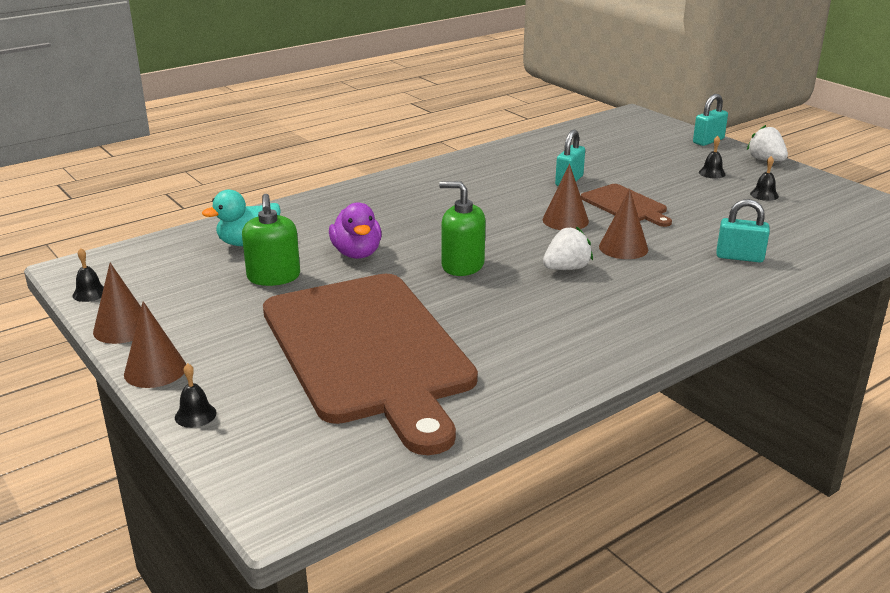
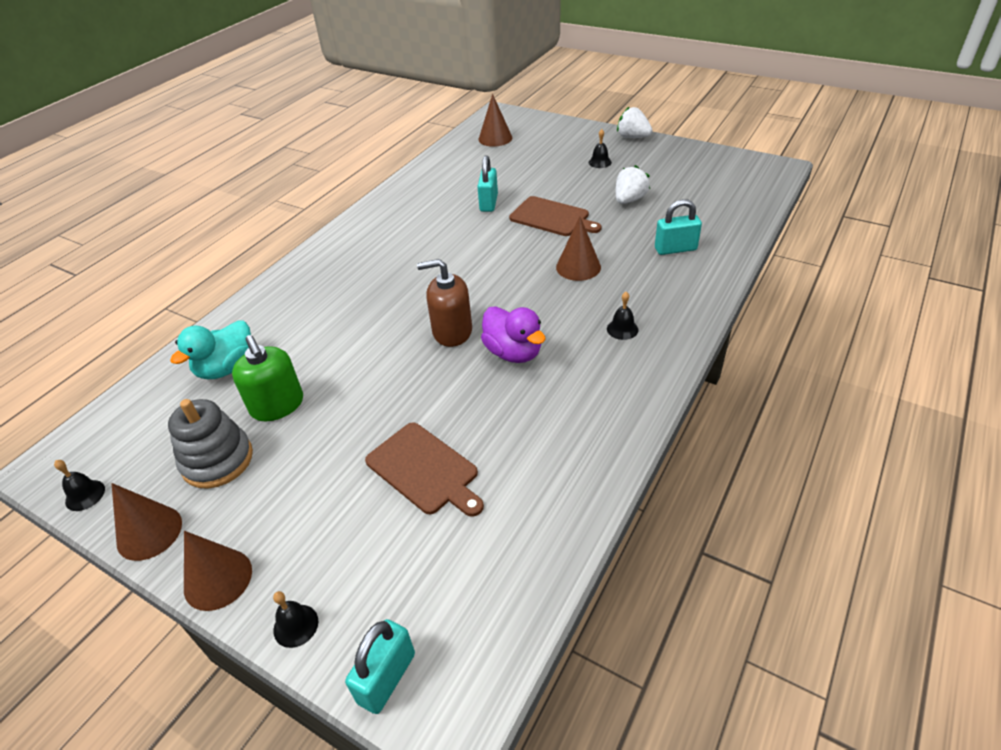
camera: 20 degrees left, 15 degrees up
brown cutting board [263,274,478,455] -> brown cutting board [365,422,484,517], size x0.44
purple duck [329,202,382,259] -> purple duck moved to [481,306,546,363]
green soap dispenser [439,182,485,276] -> brown soap dispenser [417,259,472,347]
brown cone [543,164,589,230] -> brown cone moved to [479,94,512,147]
white strawberry [543,227,593,270] -> white strawberry moved to [616,165,650,204]
turquoise padlock [693,94,728,146] -> turquoise padlock moved to [345,619,415,714]
black bell [750,156,779,201] -> black bell moved to [607,292,638,340]
none -> grey stacking toy [168,399,253,489]

